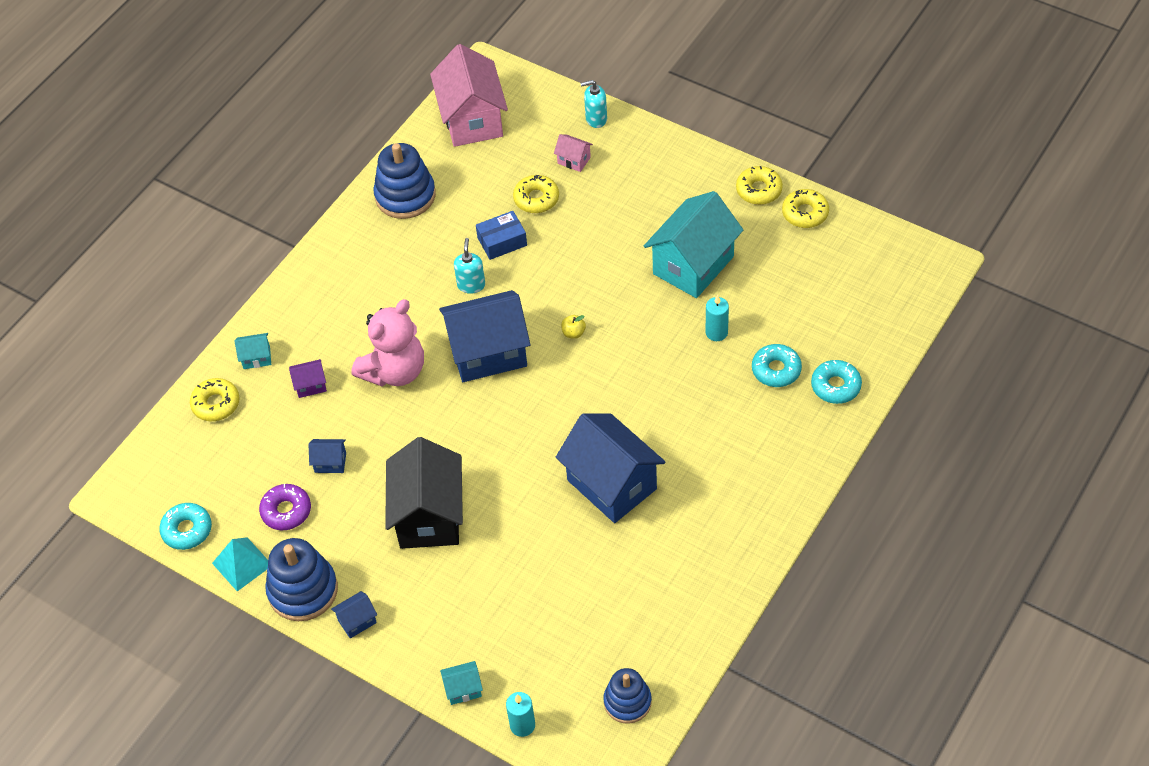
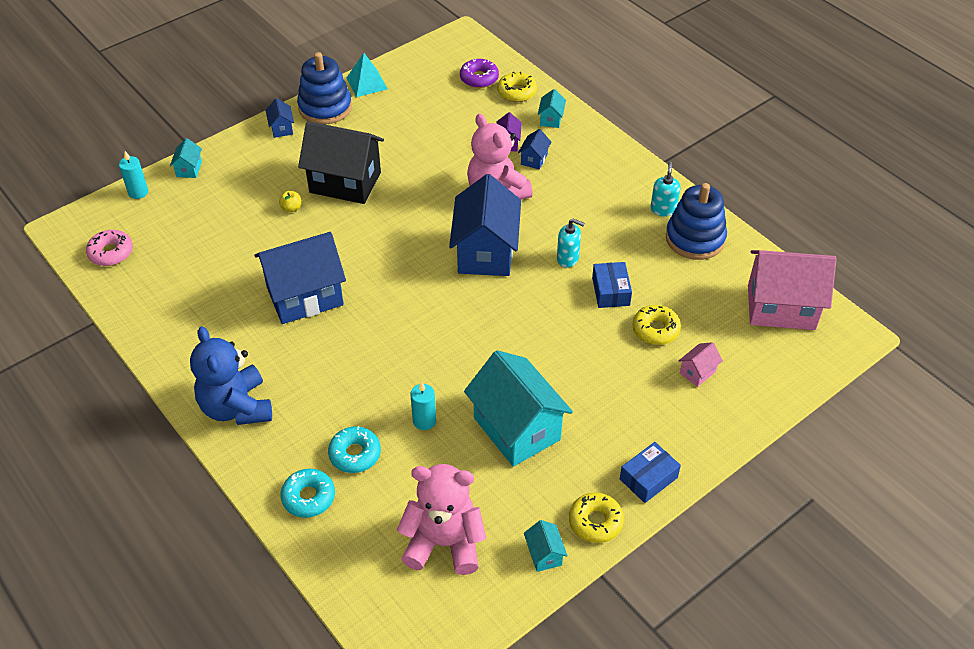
camera: 105 degrees right, 5 degrees down
turquoise donut [159,503,212,550] -> none
purple donut [259,484,311,530] -> purple donut moved to [460,59,499,88]
blue house [309,439,346,473] -> blue house moved to [518,129,551,169]
yellow apple [561,315,586,339] -> yellow apple moved to [279,191,301,212]
turquoise soap dispenser [580,80,607,128] -> turquoise soap dispenser moved to [650,161,681,217]
blue stacking toy [604,668,652,724] -> pink donut [86,230,133,266]
yellow donut [782,189,829,228] -> turquoise house [524,520,568,572]
none -> blue teddy bear [190,326,272,425]
none -> pink teddy bear [397,464,486,575]
none -> blue box [620,442,681,503]

